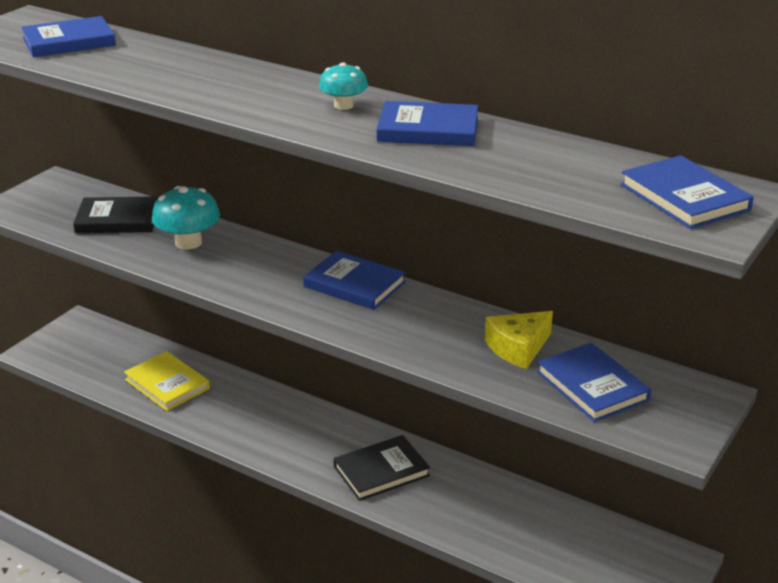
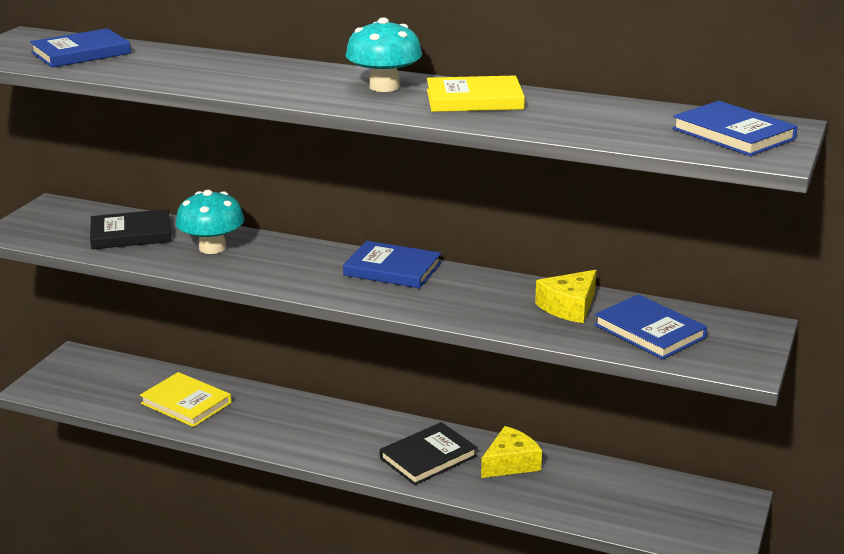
camera: 10 degrees left, 5 degrees down
turquoise mushroom [319,62,368,110] -> turquoise mushroom [345,17,422,92], size x1.61
blue book [376,101,478,146] -> yellow book [427,75,525,112]
none -> yellow cheese [481,426,542,478]

